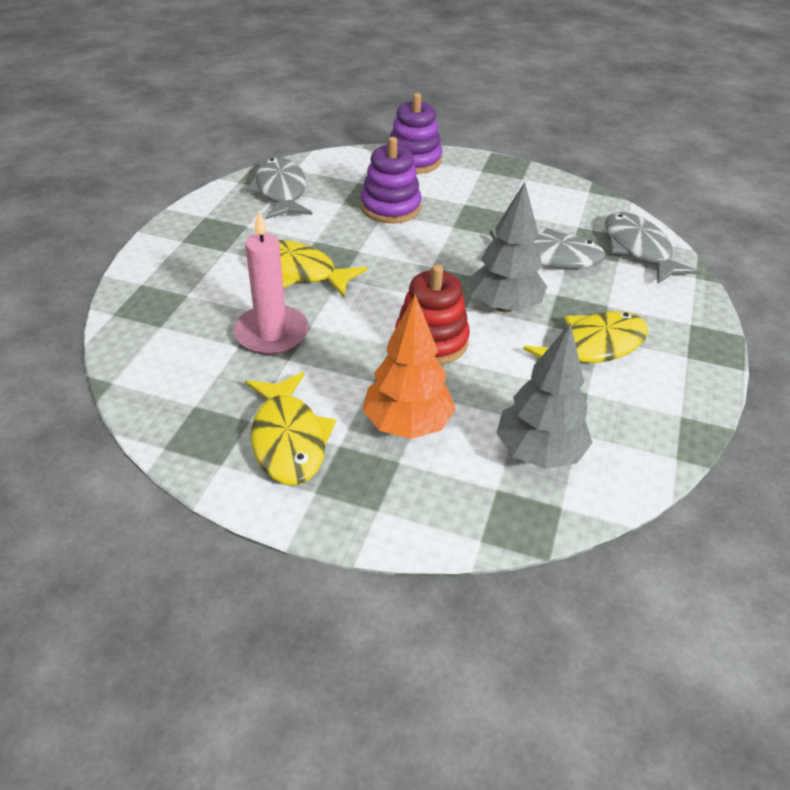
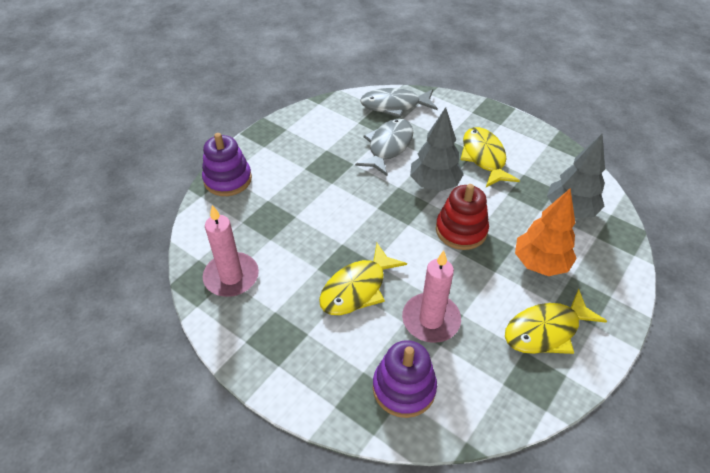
camera: 70 degrees left, 5 degrees up
yellow fish [245,372,336,485] -> yellow fish turned 150 degrees clockwise [505,289,607,354]
grey fish [246,158,312,219] -> pink candle [203,205,259,297]
purple stacking toy [361,137,422,224] -> purple stacking toy moved to [373,340,437,418]

